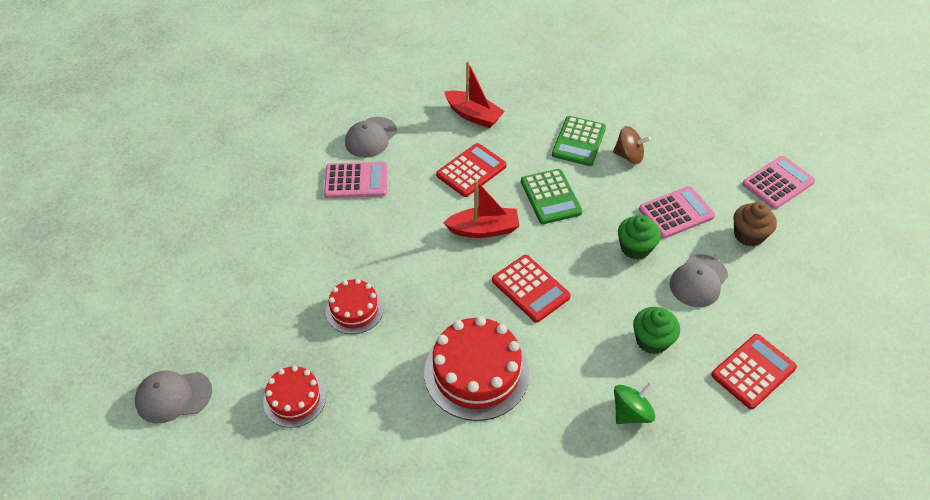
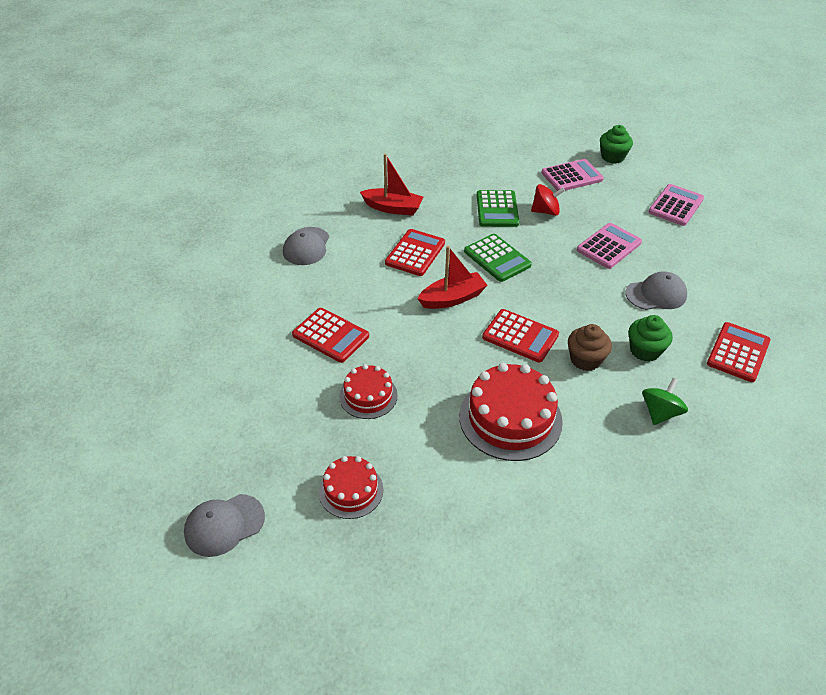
camera: 20 degrees left, 5 degrees down
pink calculator [324,162,387,198] -> pink calculator moved to [542,159,604,191]
brown spinning top [613,126,651,164] -> red spinning top [531,184,565,216]
green cupcake [618,215,661,259] -> green cupcake moved to [600,125,633,164]
grey cap [669,254,728,307] -> grey cap turned 120 degrees counterclockwise [625,271,687,310]
brown cupcake [733,202,777,246] -> brown cupcake moved to [568,324,612,371]
none -> red calculator [292,308,369,363]

